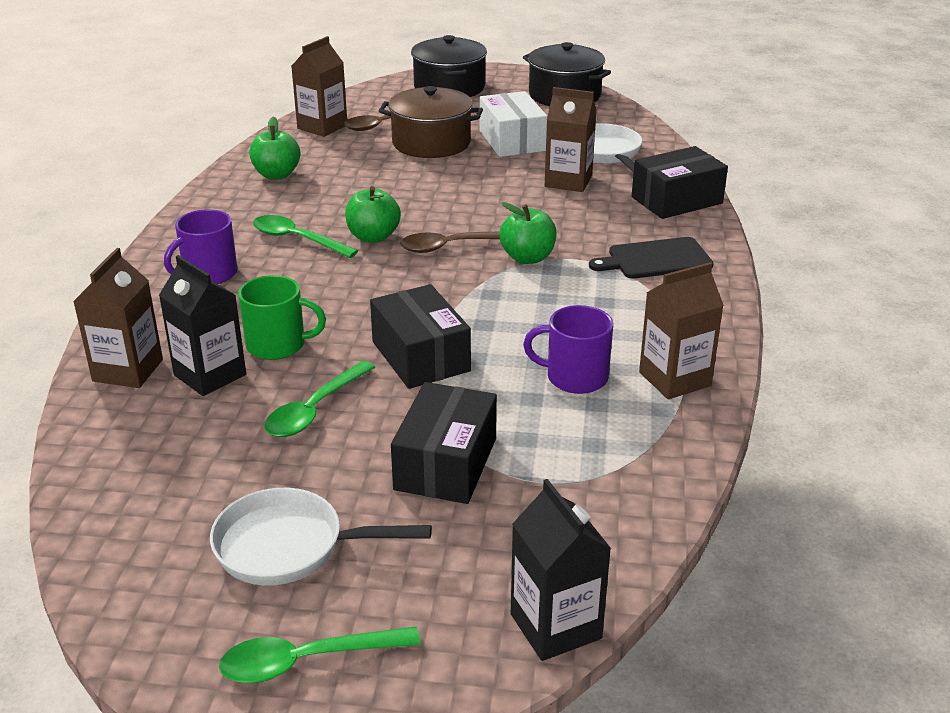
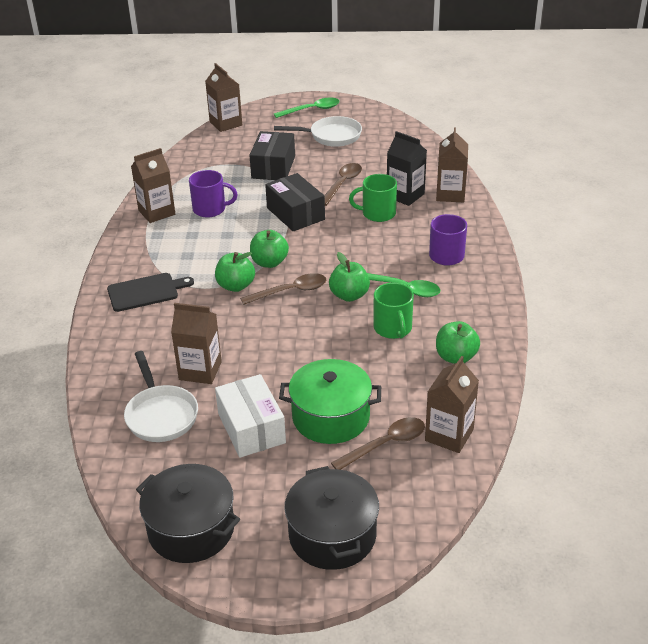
camera: 175 degrees right, 5 degrees up
green spoon [264,361,375,437] -> brown spoon [324,163,362,206]
brown pot [379,86,483,158] -> green pot [279,359,381,444]
black carton [511,479,611,661] -> brown carton [205,63,242,132]
black box [632,146,728,219] -> none
none -> green apple [250,230,289,268]
none -> green mug [374,283,414,339]

